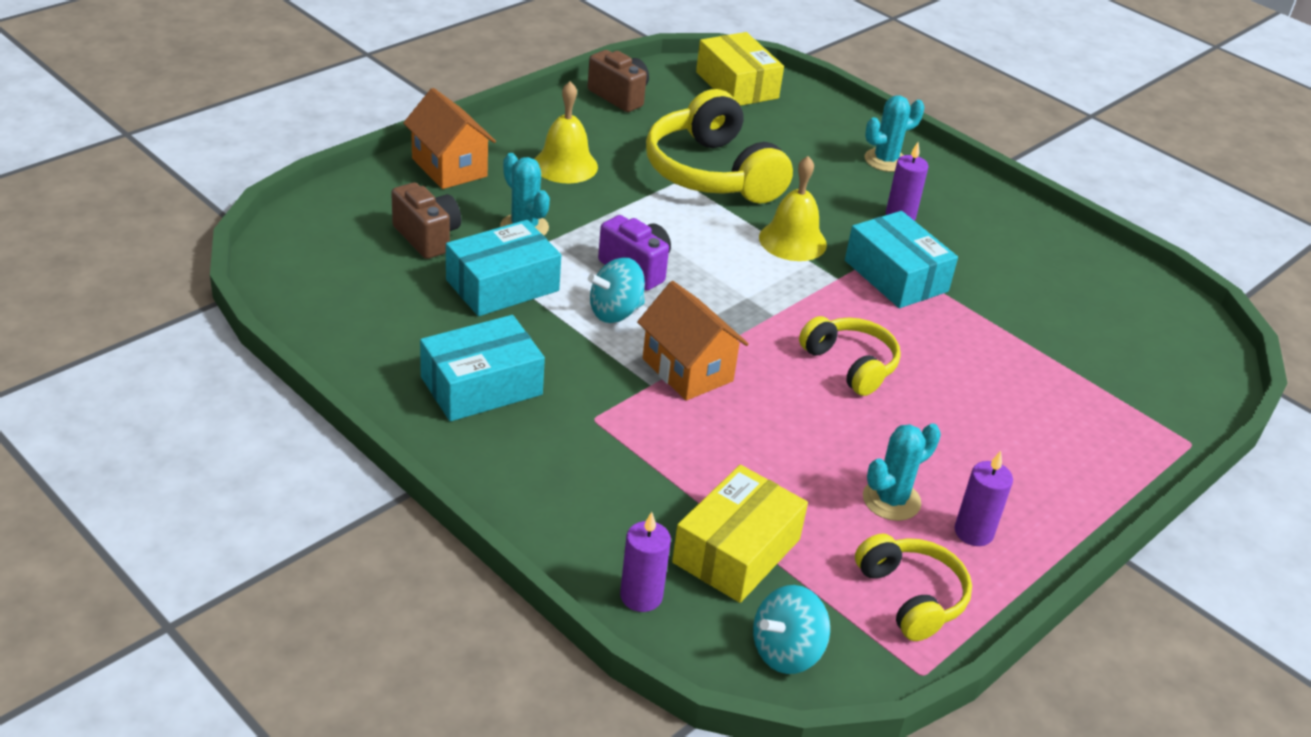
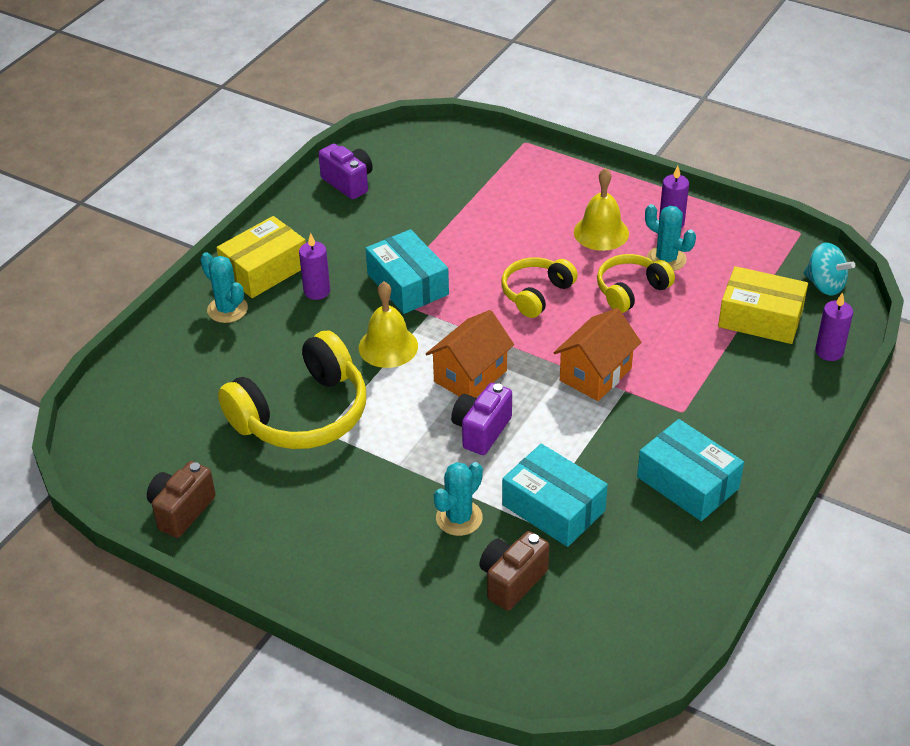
camera: 100 degrees left, 5 degrees up
orange house [403,88,496,189] -> orange house moved to [426,310,514,398]
yellow bell [534,81,598,183] -> yellow bell moved to [574,168,629,251]
turquoise spinning top [588,257,645,323] -> none
yellow box [696,32,784,106] -> yellow box moved to [216,216,306,298]
turquoise box [845,211,958,308] -> turquoise box turned 75 degrees counterclockwise [365,229,449,314]
yellow headphones [855,534,972,641] -> yellow headphones moved to [597,254,675,313]
none -> purple camera [318,144,373,199]

